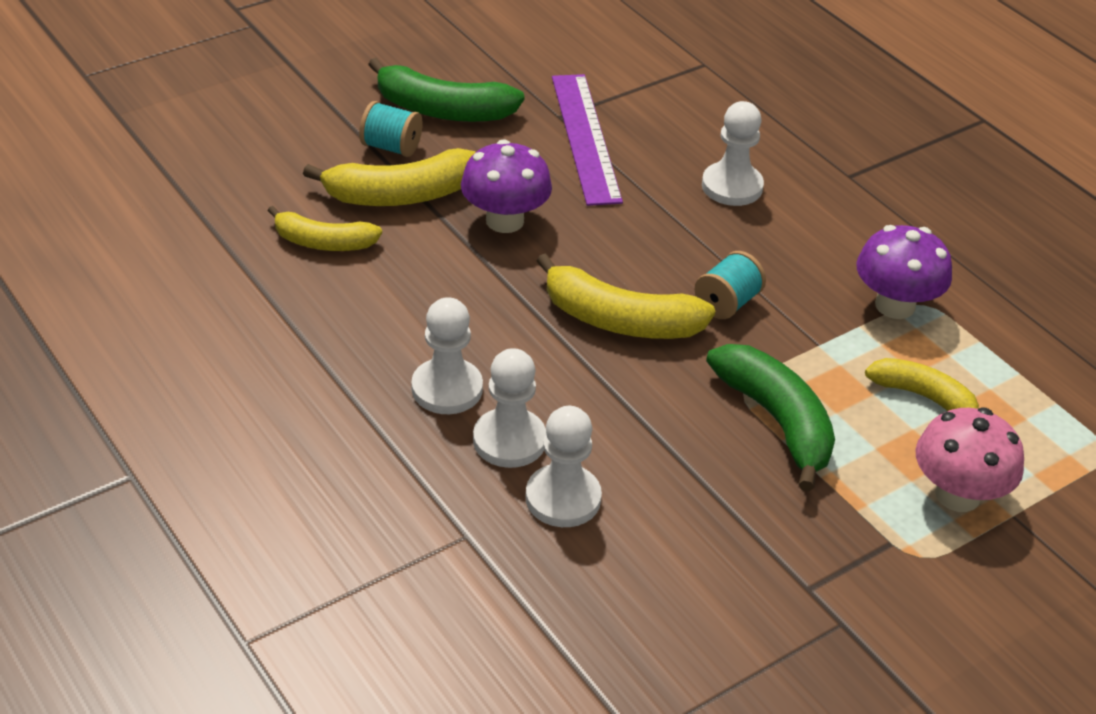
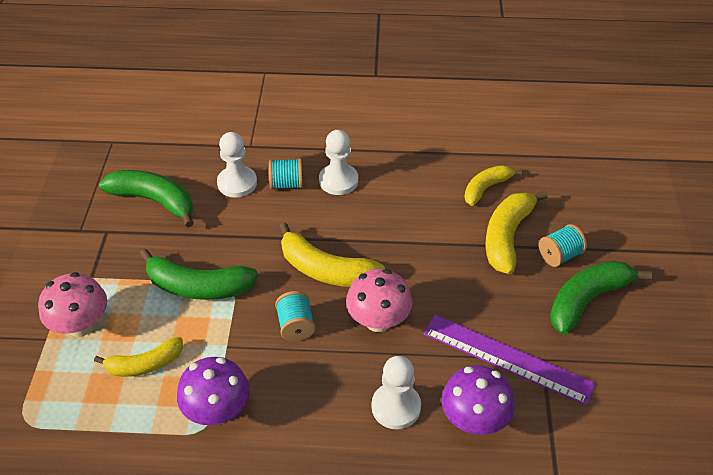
camera: 130 degrees right, 5 degrees up
purple mushroom [461,139,552,233] -> purple mushroom moved to [441,365,515,435]
white pawn [473,348,546,468] -> turquoise spool [269,158,303,190]
yellow banana [537,253,715,339] -> yellow banana turned 120 degrees counterclockwise [279,223,385,287]
none -> green banana [99,170,194,227]
none -> pink mushroom [346,269,412,332]

